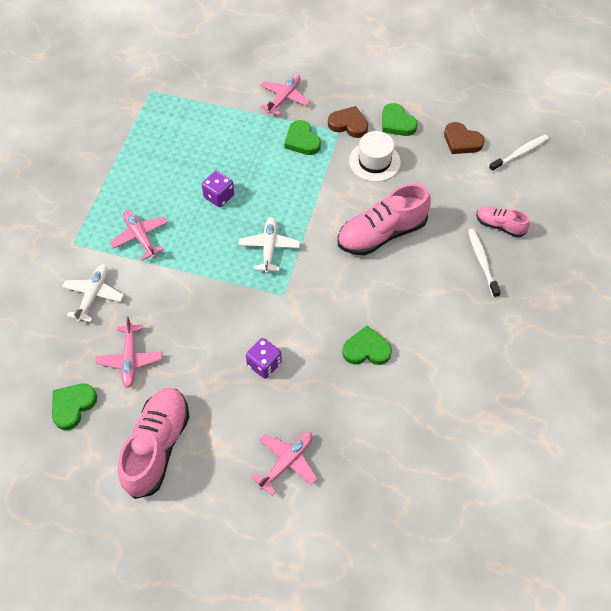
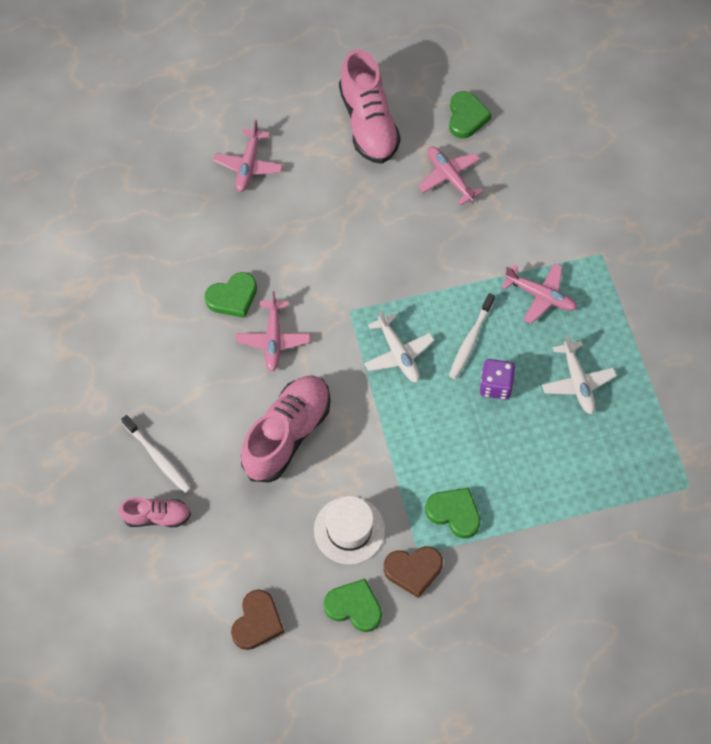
camera: 150 degrees right, 5 degrees up
white plane [62,264,124,322] -> white plane moved to [542,334,617,414]
purple dice [246,338,282,379] -> none
pink plane [260,74,310,116] -> pink plane moved to [236,291,310,372]
brown heart [444,122,485,154] -> brown heart turned 105 degrees clockwise [231,589,284,650]
white toothbrush [489,135,549,172] -> white toothbrush moved to [449,293,495,379]

